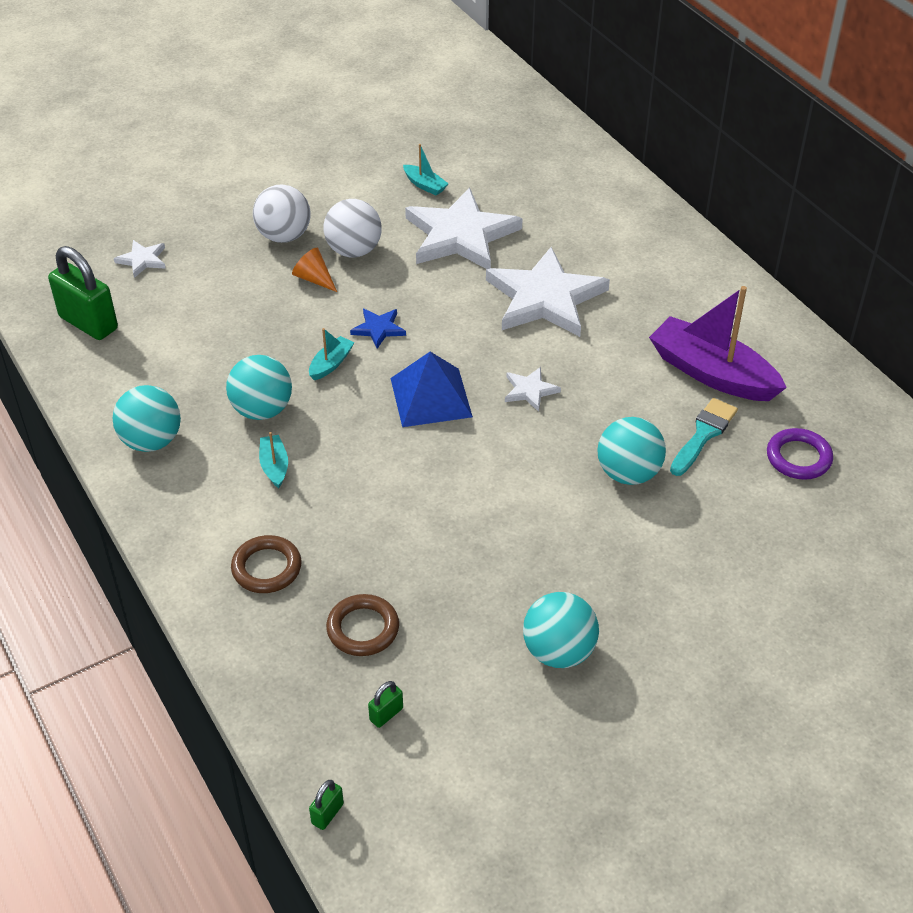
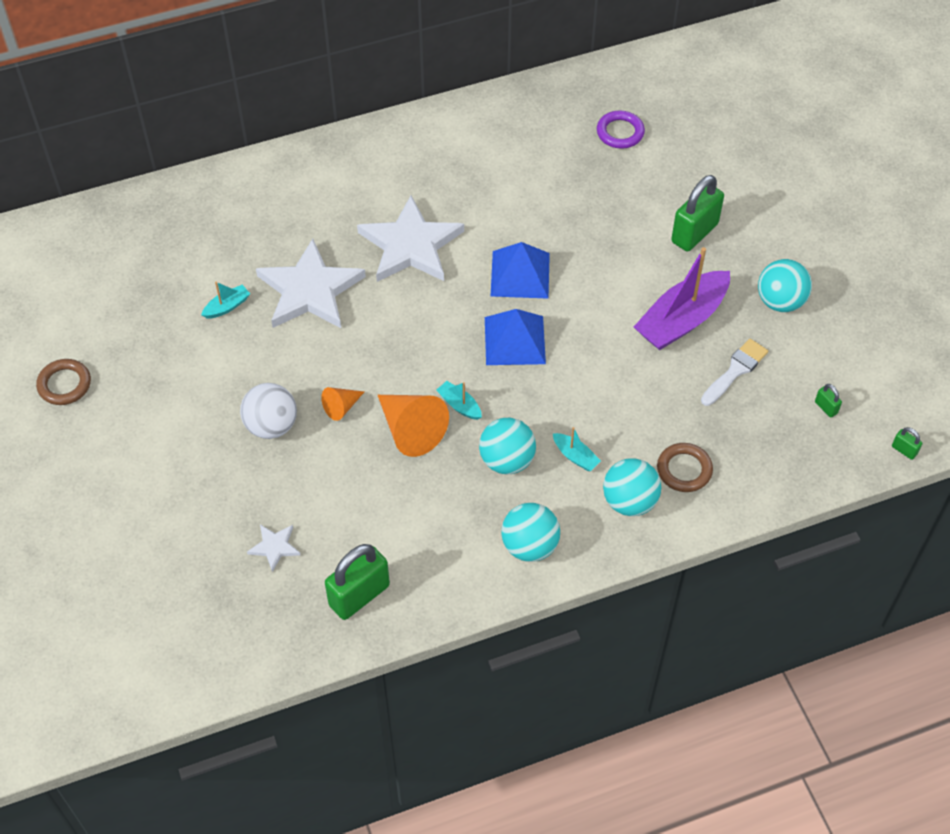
camera: 80 degrees left, 10 degrees up
turquoise boat [259,432,288,488] -> turquoise boat turned 135 degrees counterclockwise [553,427,601,471]
white ball [324,199,382,257] -> none
brown ring [326,594,399,656] -> brown ring moved to [36,359,91,405]
blue star [350,309,406,349] -> none
white star [505,367,561,412] -> blue pyramid [491,242,550,299]
turquoise ball [597,417,666,485] -> turquoise ball moved to [603,458,661,516]
purple boat [649,286,787,401] -> purple boat moved to [634,247,730,350]
turquoise brush [670,398,738,476] -> none
none -> orange cone [378,395,449,457]
none -> green padlock [671,175,724,251]
none -> white brush [701,339,768,406]

